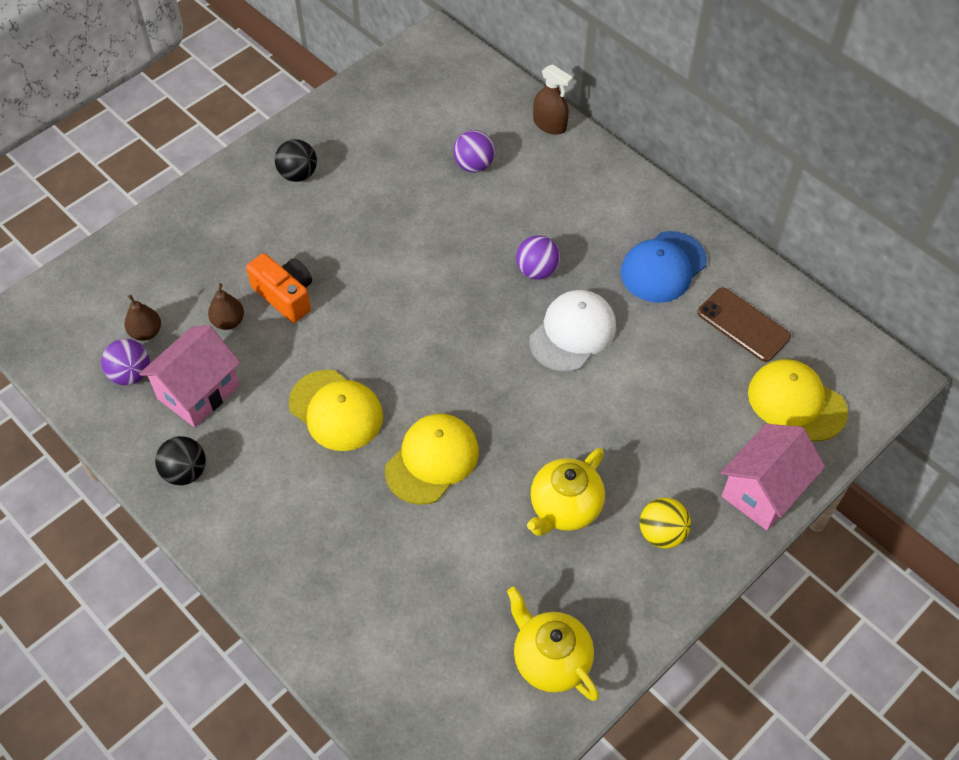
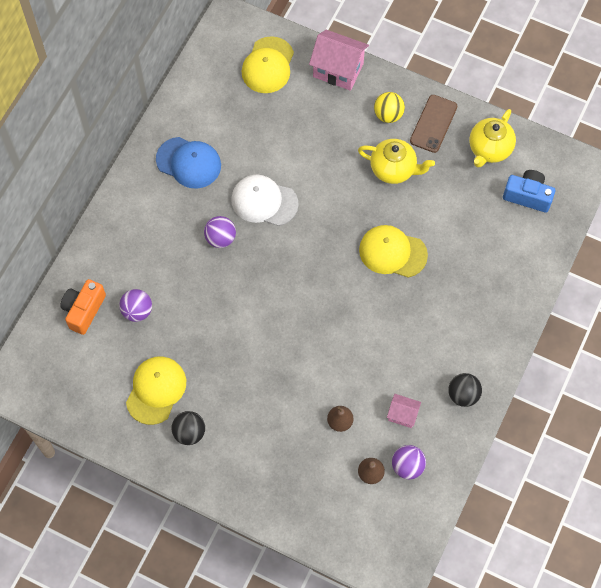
camera: 110 degrees left, 10 degrees up
pink house [139,325,241,427] -> pink house [387,394,421,428], size x0.54
orange camera [246,253,312,323] -> orange camera moved to [60,279,106,335]
yellow cap [289,370,383,451] -> yellow cap moved to [126,356,186,425]
brown spray bottle [533,64,573,135] -> none
brown phone [697,288,791,362] -> brown phone moved to [410,95,457,153]
none -> blue camera [503,170,555,213]

